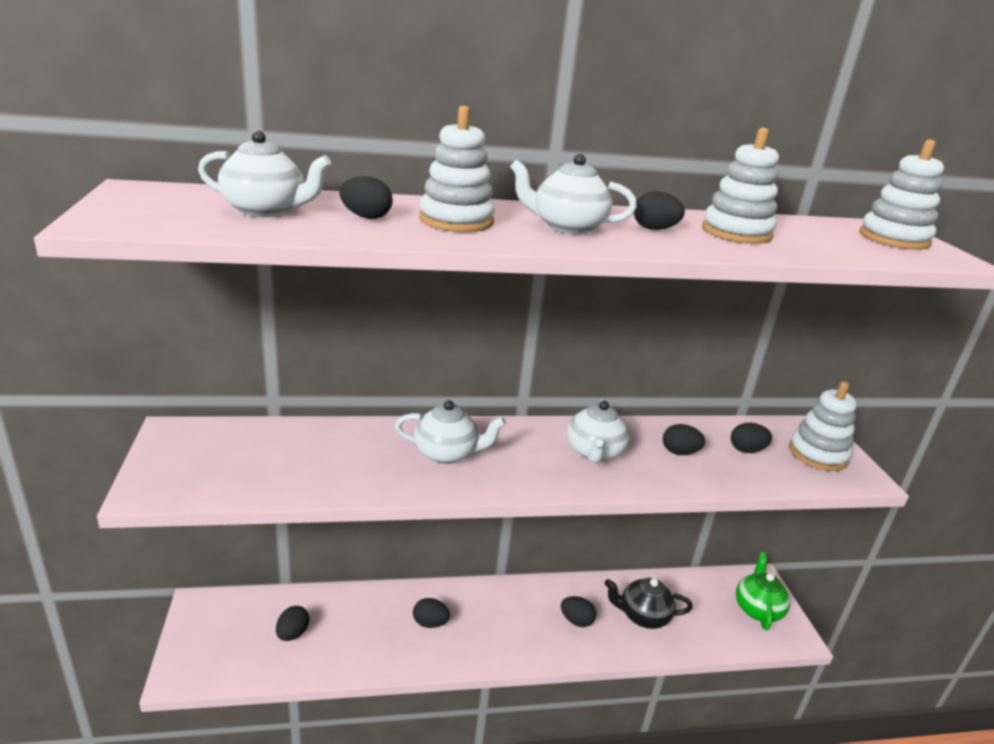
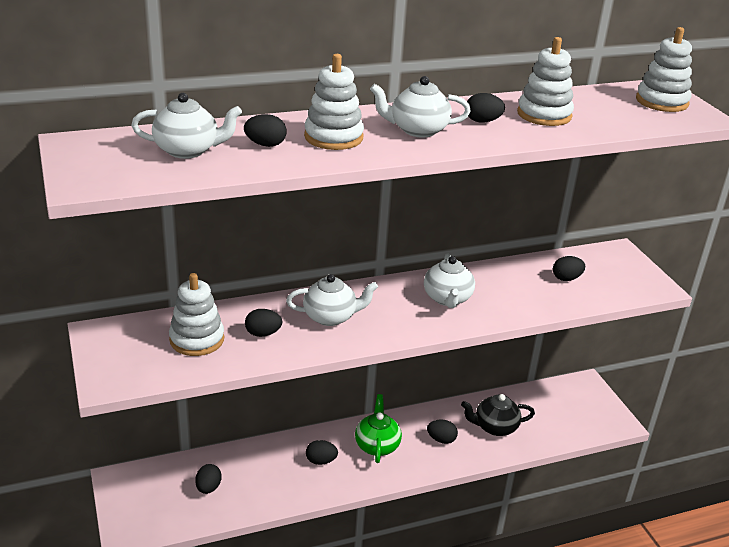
camera: 10 degrees left, 5 degrees up
black egg [663,424,705,455] -> black egg moved to [245,309,283,337]
green teapot [736,552,790,630] -> green teapot moved to [355,394,402,463]
white stacking toy [789,381,857,471] -> white stacking toy moved to [169,273,224,356]

